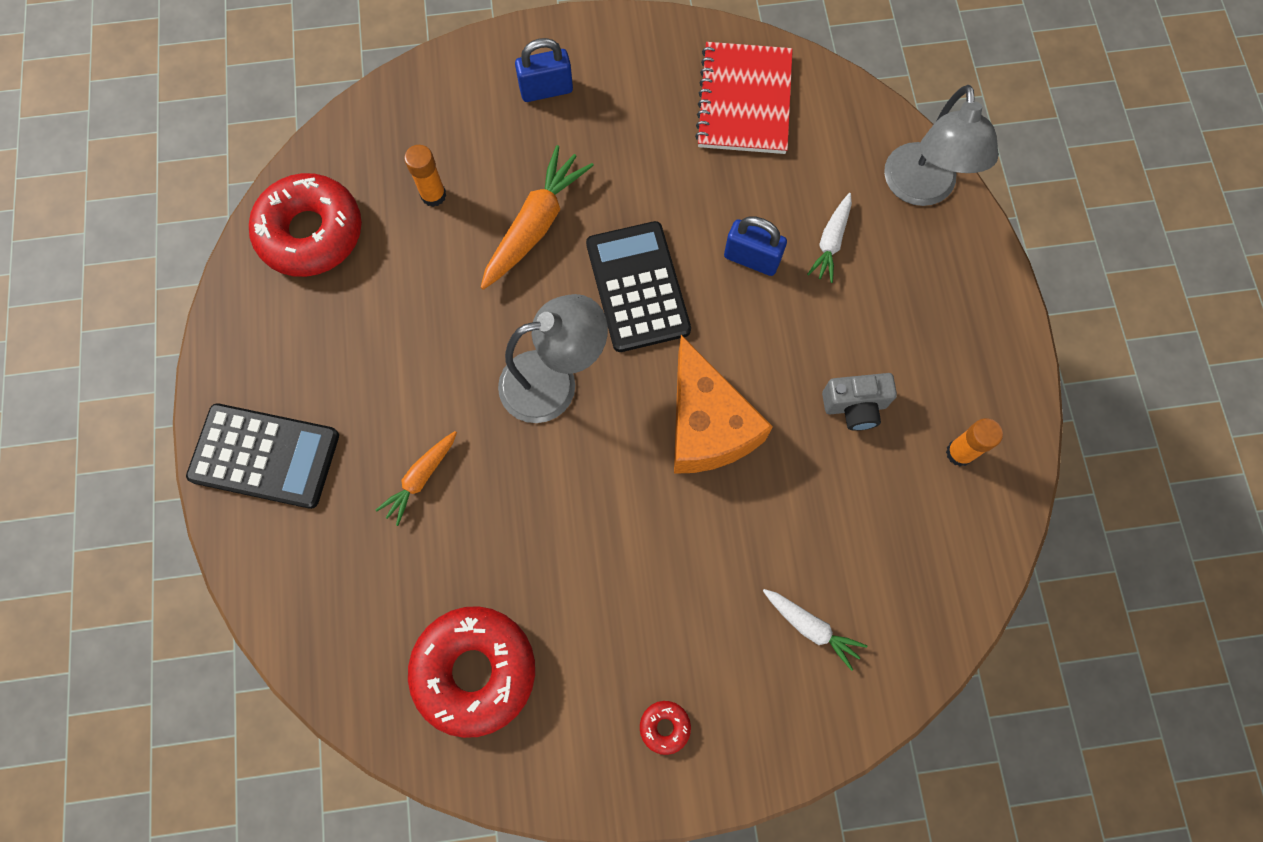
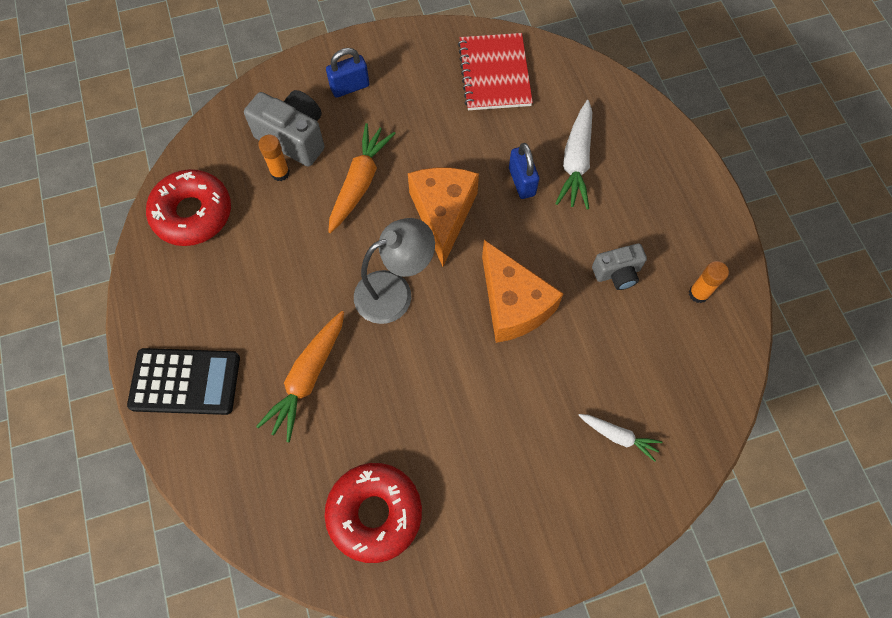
camera: 10 degrees left, 5 degrees down
orange carrot [376,431,457,526] -> orange carrot [256,311,344,442], size x1.70
black calculator [586,221,691,352] -> orange cheese [408,168,479,267]
red donut [640,701,691,755] -> none
blue padlock [724,216,787,276] -> blue padlock turned 60 degrees clockwise [509,143,539,199]
white carrot [807,193,852,283] -> white carrot [555,100,592,210], size x1.70
grey lamp [884,85,998,206] -> none
none -> grey camera [244,90,325,167]

